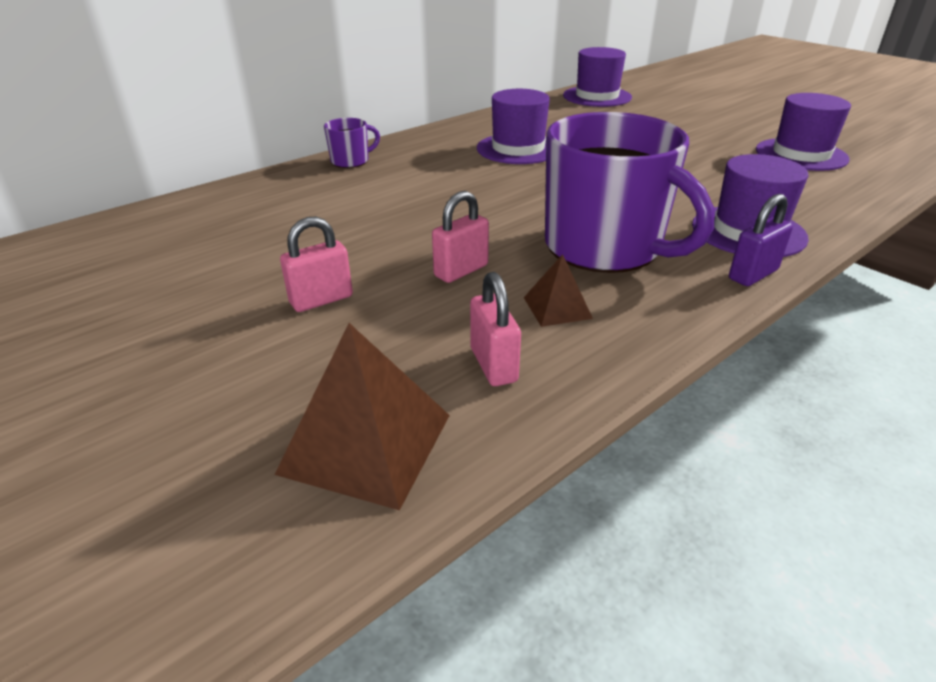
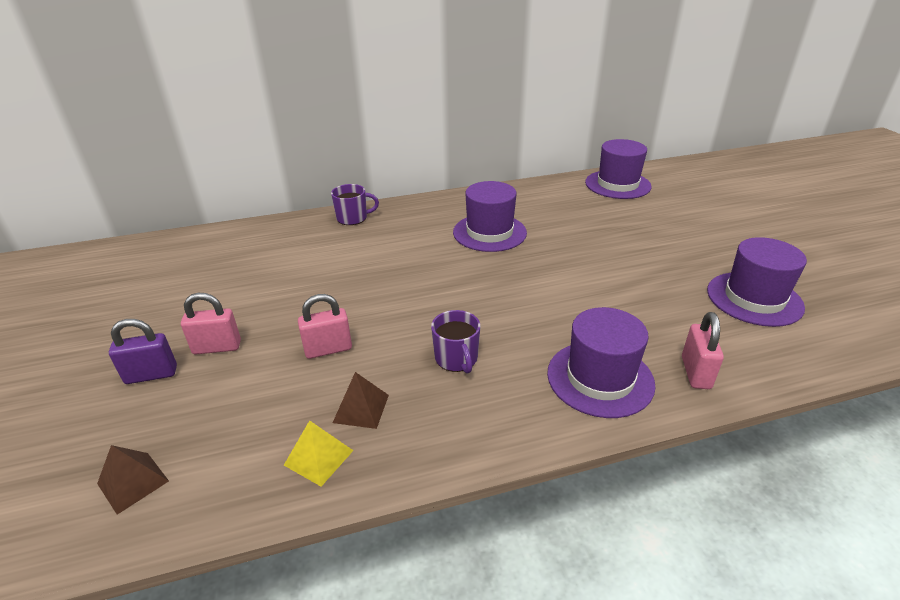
camera: 25 degrees right, 0 degrees up
brown pyramid [274,323,450,510] -> brown pyramid [97,445,169,515], size x0.54
pink padlock [470,272,521,386] -> pink padlock moved to [682,312,724,389]
purple mug [545,112,714,273] -> purple mug [431,310,480,373], size x0.43
purple padlock [729,194,793,286] -> purple padlock moved to [109,319,177,384]
none -> yellow pyramid [284,420,354,486]

